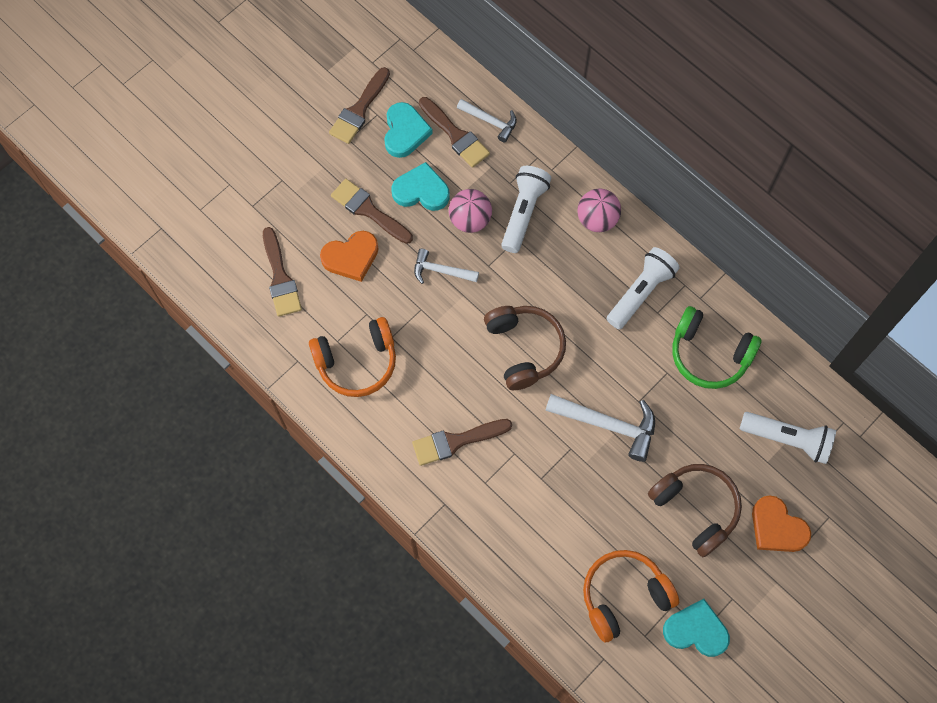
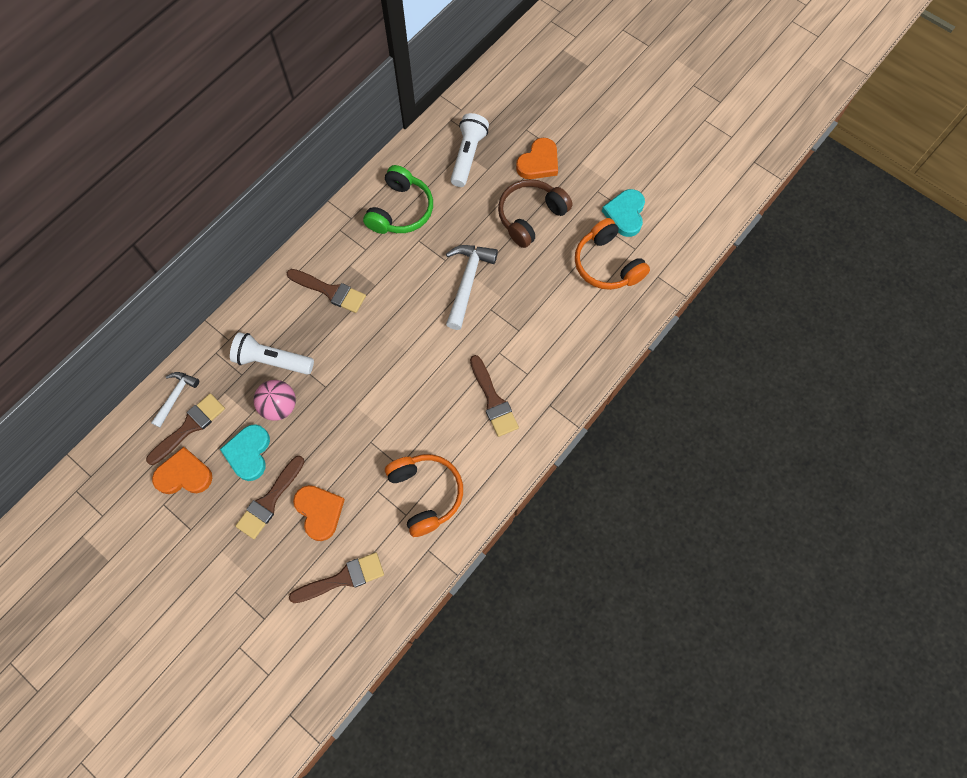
camera: 95 degrees left, 0 degrees up
brown brush [329,67,390,144] -> brown brush moved to [287,269,366,313]
turquoise heart [384,102,433,158] -> orange heart [152,447,212,494]
white hammer [414,249,479,284] -> none
brown headphones [484,306,566,390] -> none
pink ball [578,188,621,232] -> none
white flashlight [607,247,680,329] -> none

